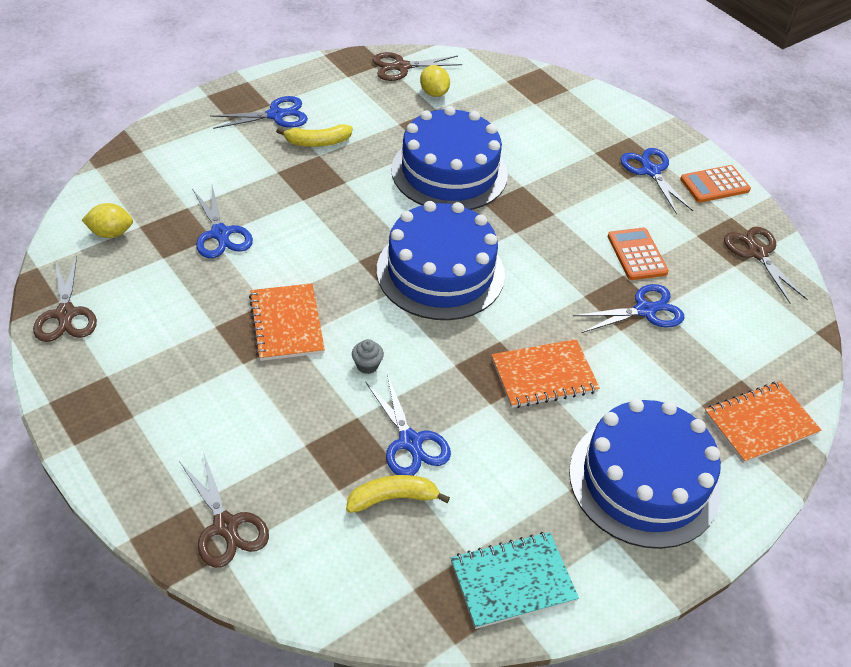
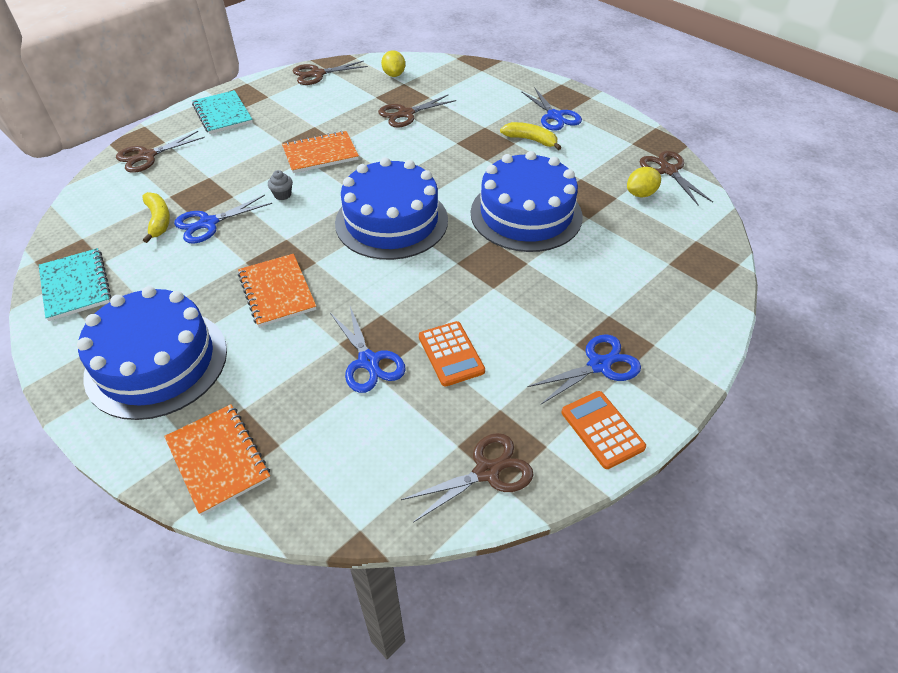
camera: 85 degrees right, 0 degrees up
blue scissors [192,186,253,258] -> brown scissors [378,95,456,128]
yellow banana [276,124,353,147] -> yellow banana turned 135 degrees clockwise [500,122,562,150]
orange calculator [608,227,669,280] -> orange calculator turned 90 degrees clockwise [419,321,485,387]
none -> turquoise notebook [192,90,253,134]

